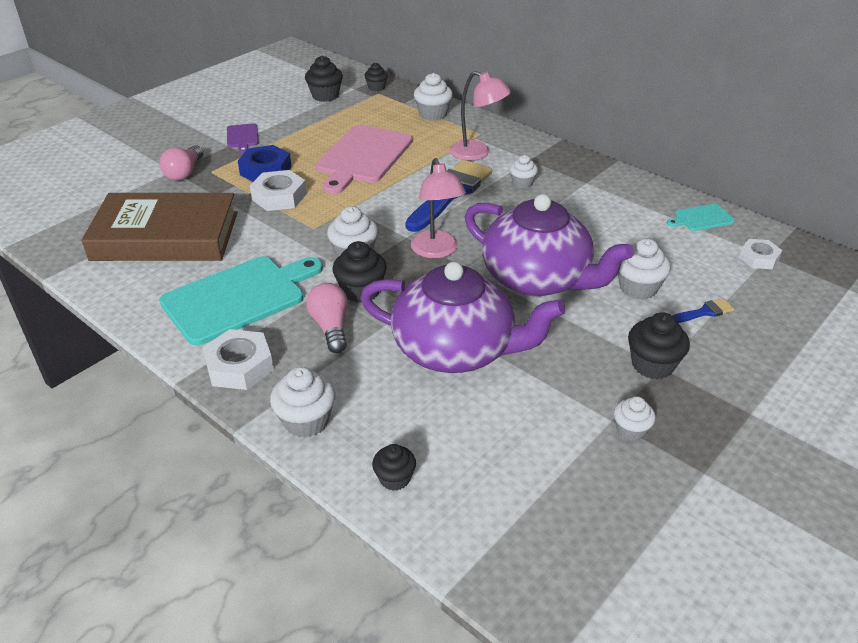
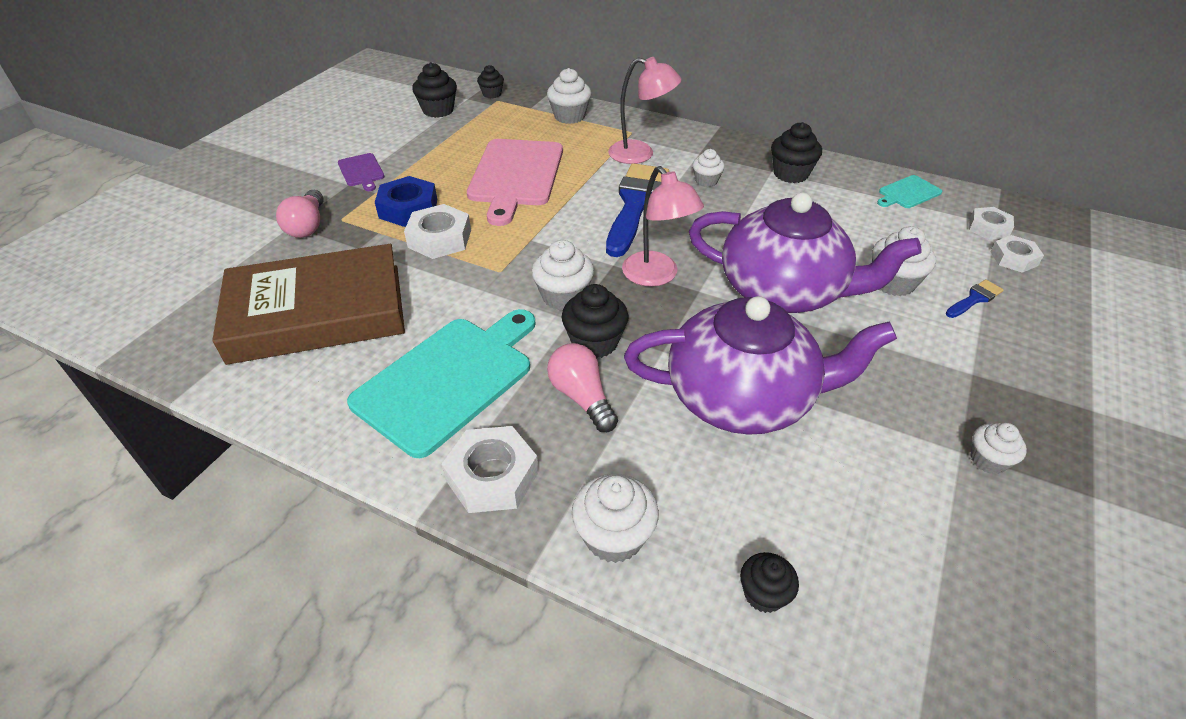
camera: 15 degrees left, 5 degrees up
black cupcake [628,312,690,379] -> black cupcake moved to [771,122,822,183]
none -> white nut [991,235,1044,273]

